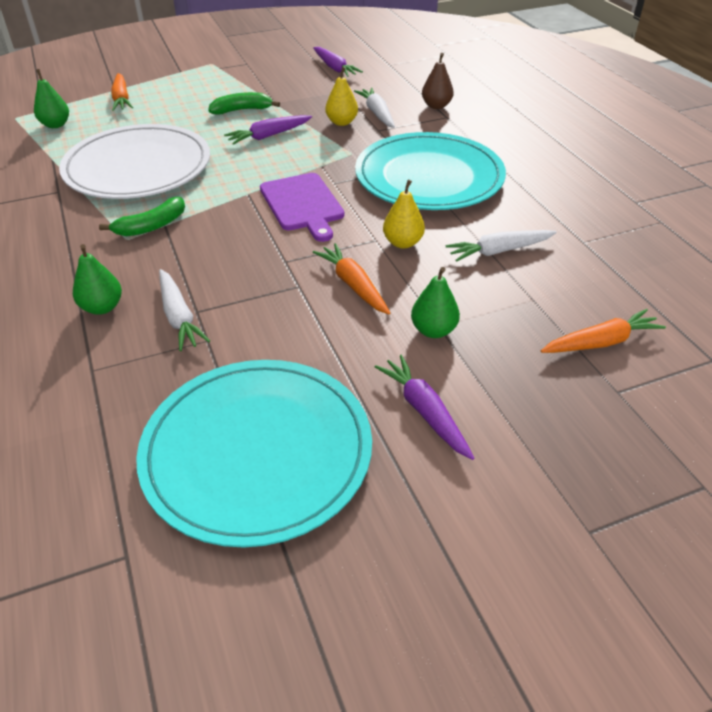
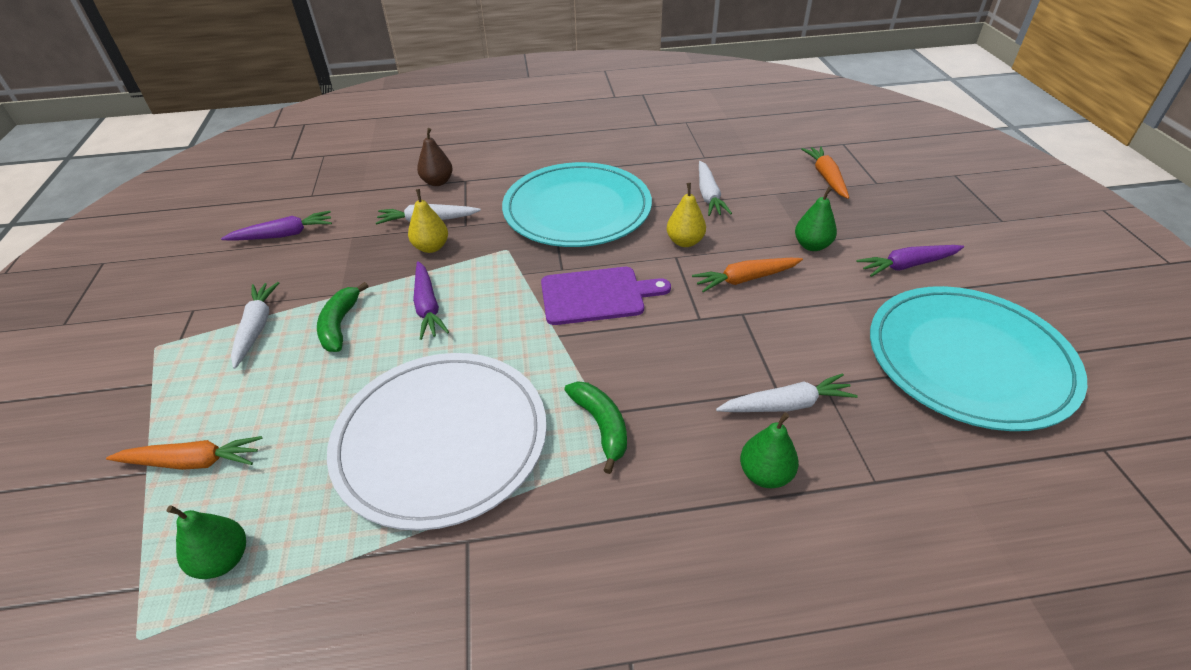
camera: 75 degrees left, 0 degrees up
none -> white carrot [231,282,279,369]

